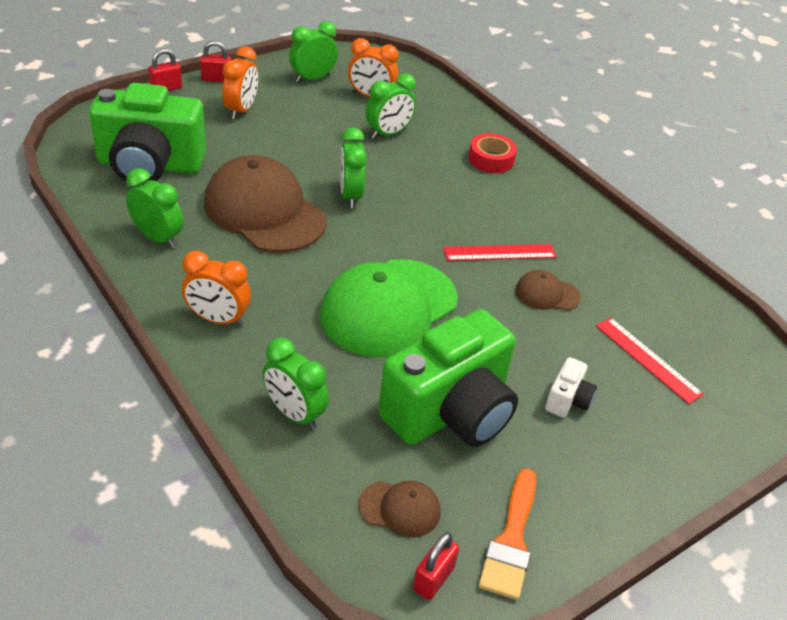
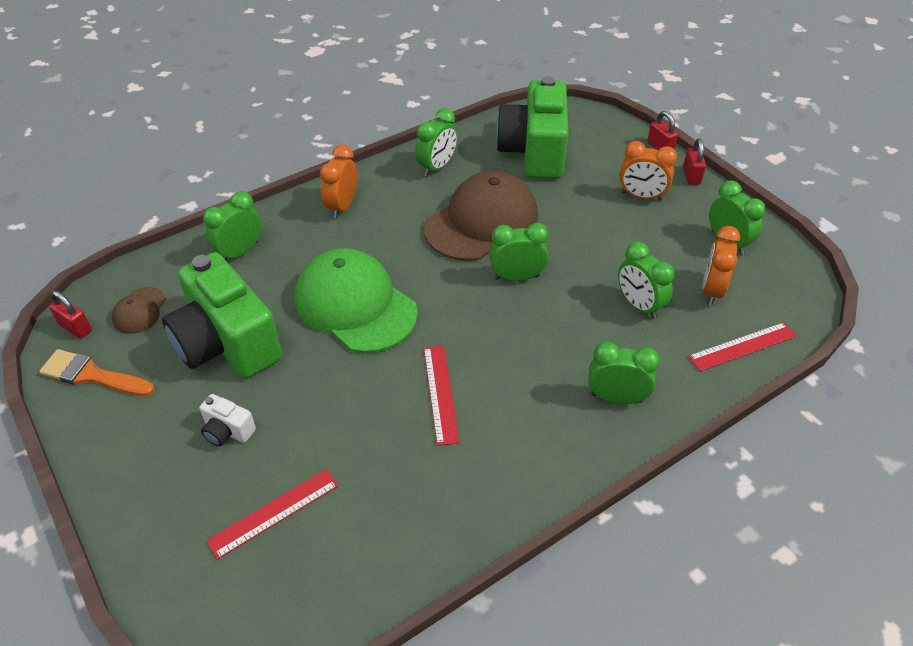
camera: 95 degrees right, 5 degrees up
red tape [468,133,517,173] -> green clock [588,342,660,404]
brown cap [516,270,581,311] -> none
none -> red ruler [688,322,797,371]

